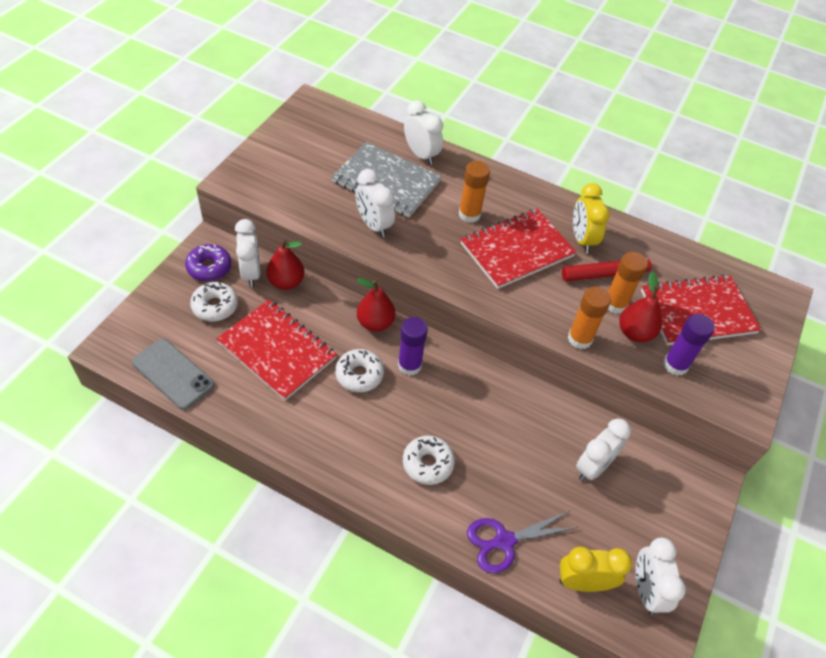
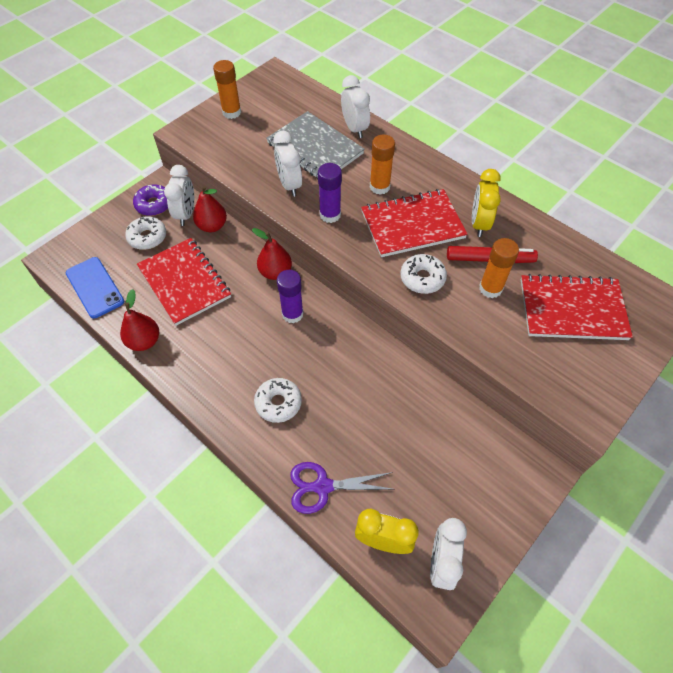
camera: 20 degrees right, 5 degrees up
grey phone [132,338,215,410] -> blue phone [66,257,124,319]
white donut [335,349,384,392] -> white donut moved to [400,254,447,294]
orange glue stick [568,287,611,349] -> orange glue stick moved to [213,60,241,119]
white clock [576,418,631,481] -> none
red pear [619,272,662,342] -> red pear moved to [120,289,159,351]
purple glue stick [663,314,715,376] -> purple glue stick moved to [318,163,342,223]

